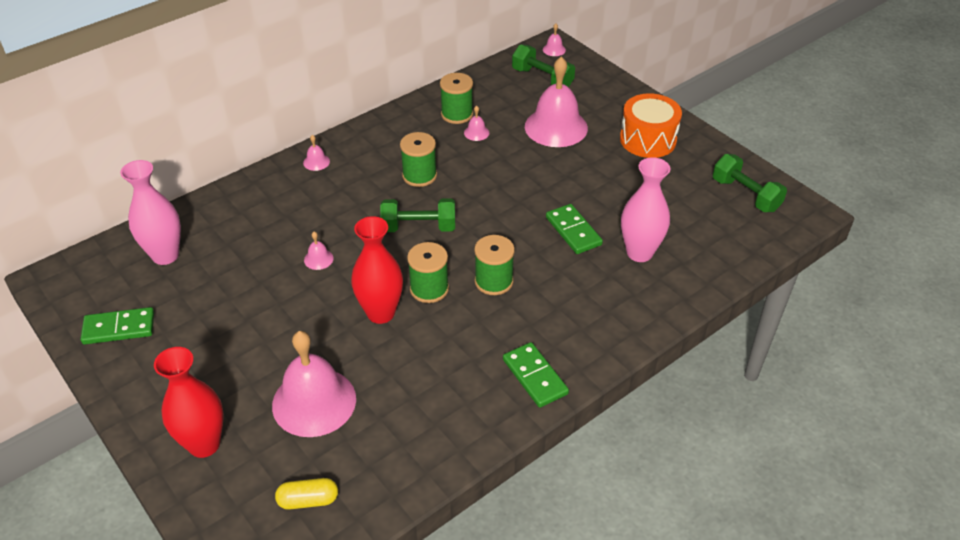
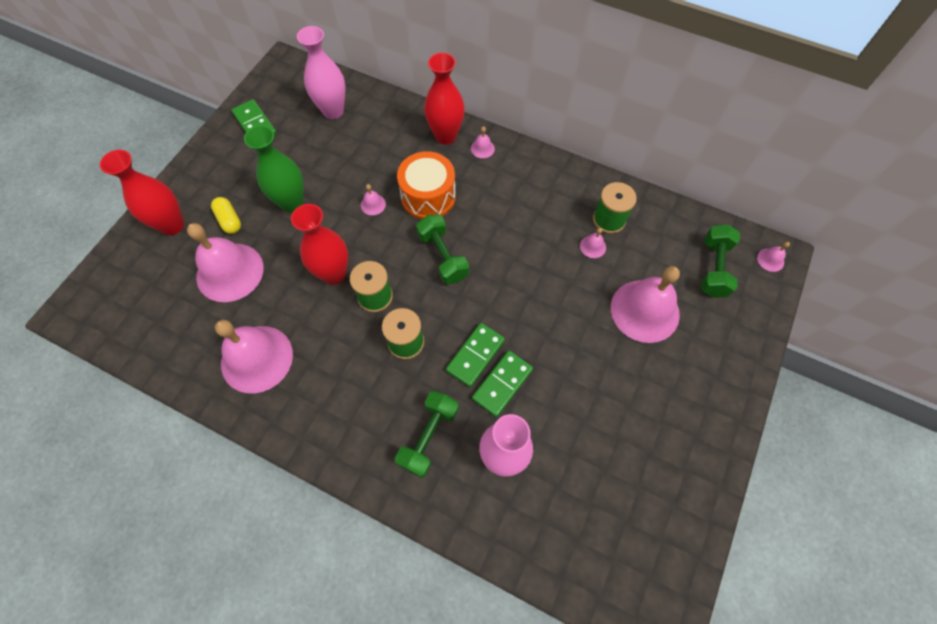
camera: 65 degrees right, 20 degrees up
yellow capsule [275,478,338,510] -> yellow capsule moved to [211,197,241,234]
green spool [400,132,437,187] -> none
green domino [503,342,569,408] -> green domino moved to [446,323,505,387]
orange drum [620,93,682,158] -> orange drum moved to [397,151,456,219]
green dumbbell [713,154,787,212] -> green dumbbell moved to [395,391,459,478]
none -> pink bell [215,320,293,394]
none -> green vase [244,125,304,213]
none -> red vase [424,53,465,144]

